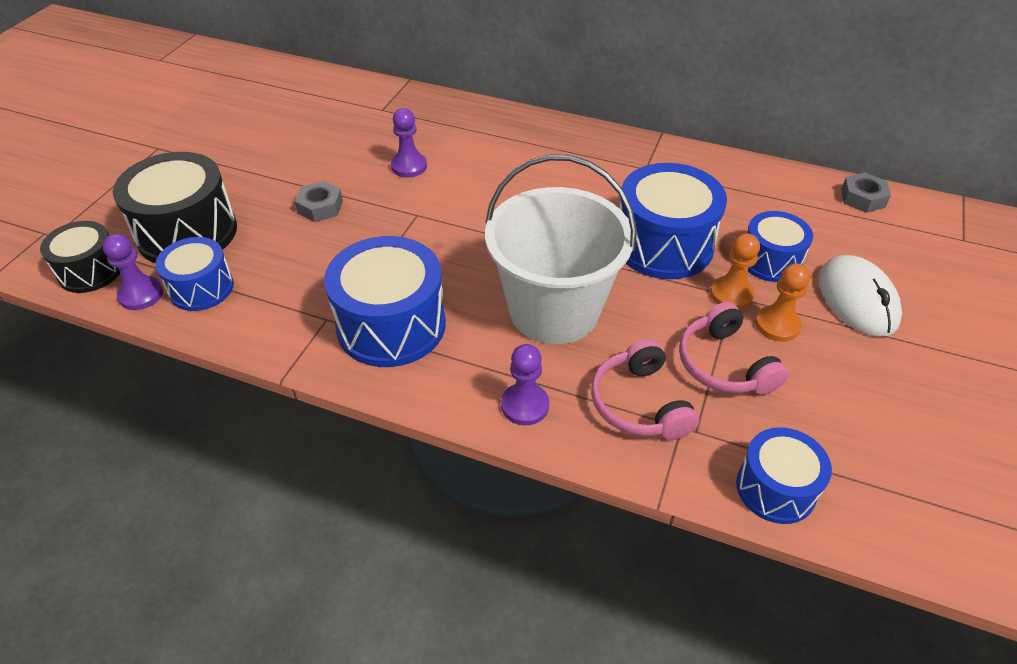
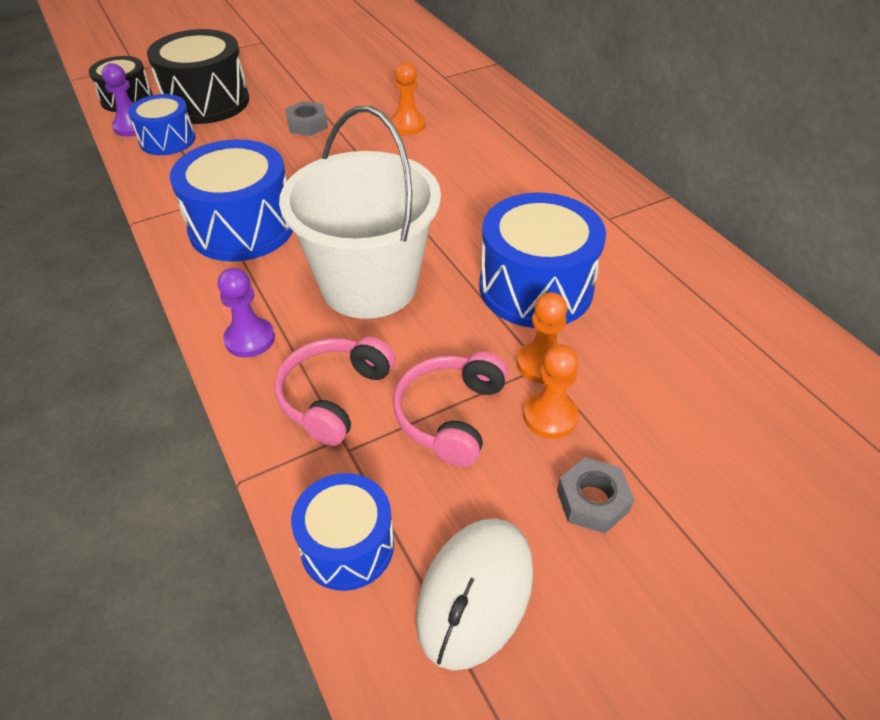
camera: 40 degrees right, 0 degrees up
purple pawn [391,108,427,178] -> orange pawn [390,62,425,135]
blue drum [748,211,813,282] -> none
white mouse [818,255,902,337] -> white mouse moved to [416,518,533,670]
grey nut [841,172,891,213] -> grey nut moved to [557,457,634,533]

